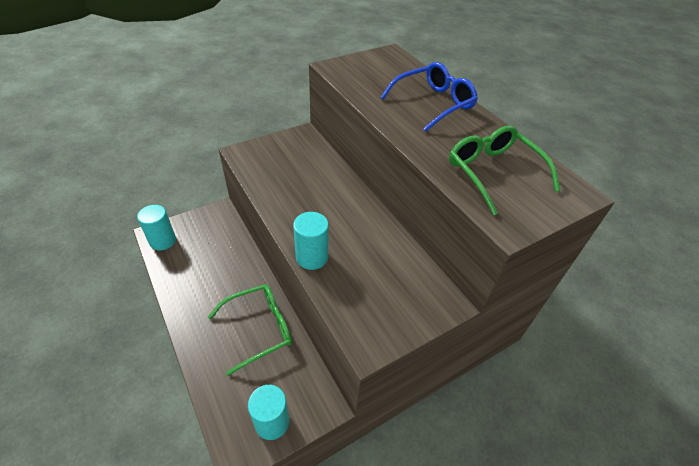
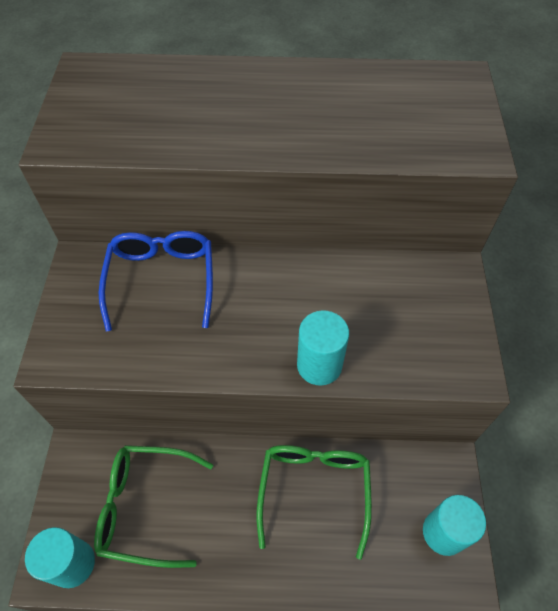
camera: 55 degrees left, 10 degrees up
blue glasses [381,62,478,132] -> blue glasses moved to [98,231,213,331]
green glasses [449,125,560,215] -> green glasses moved to [94,445,213,568]

